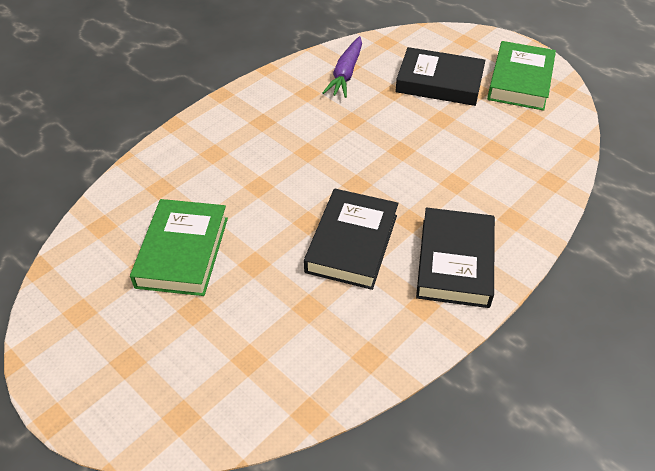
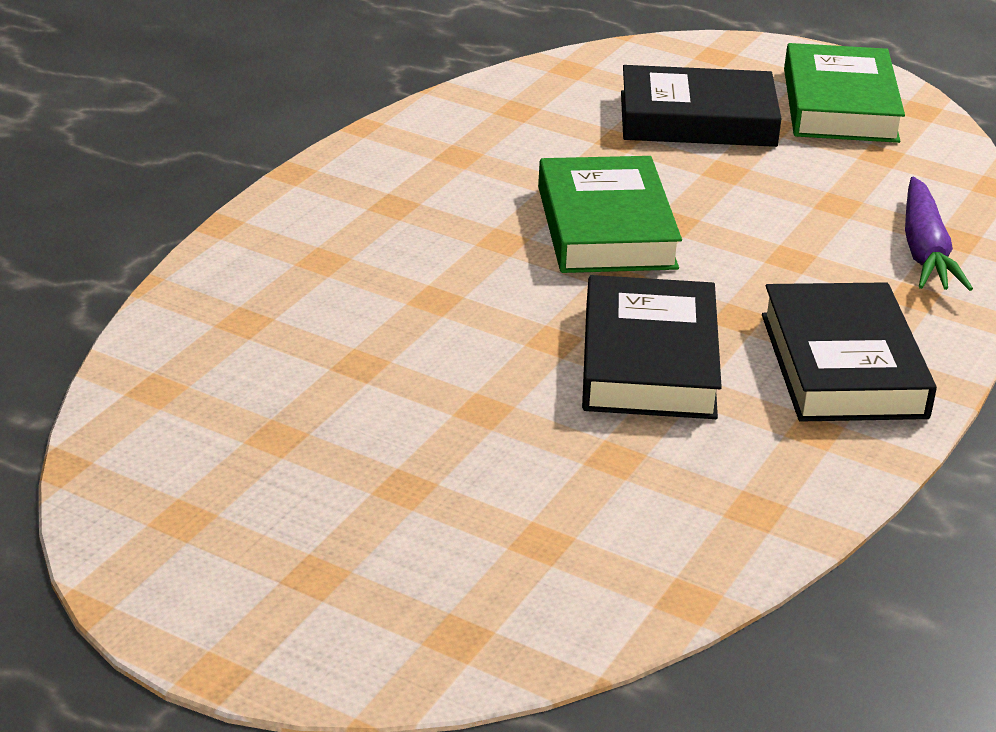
camera: 15 degrees left, 15 degrees down
green book [130,199,228,296] -> green book moved to [538,156,682,273]
purple carrot [323,36,362,98] -> purple carrot moved to [905,177,973,291]

